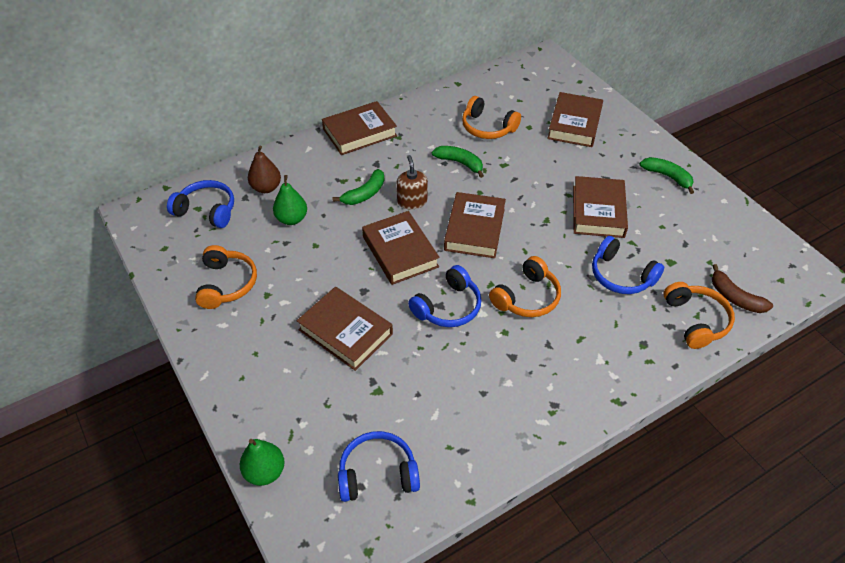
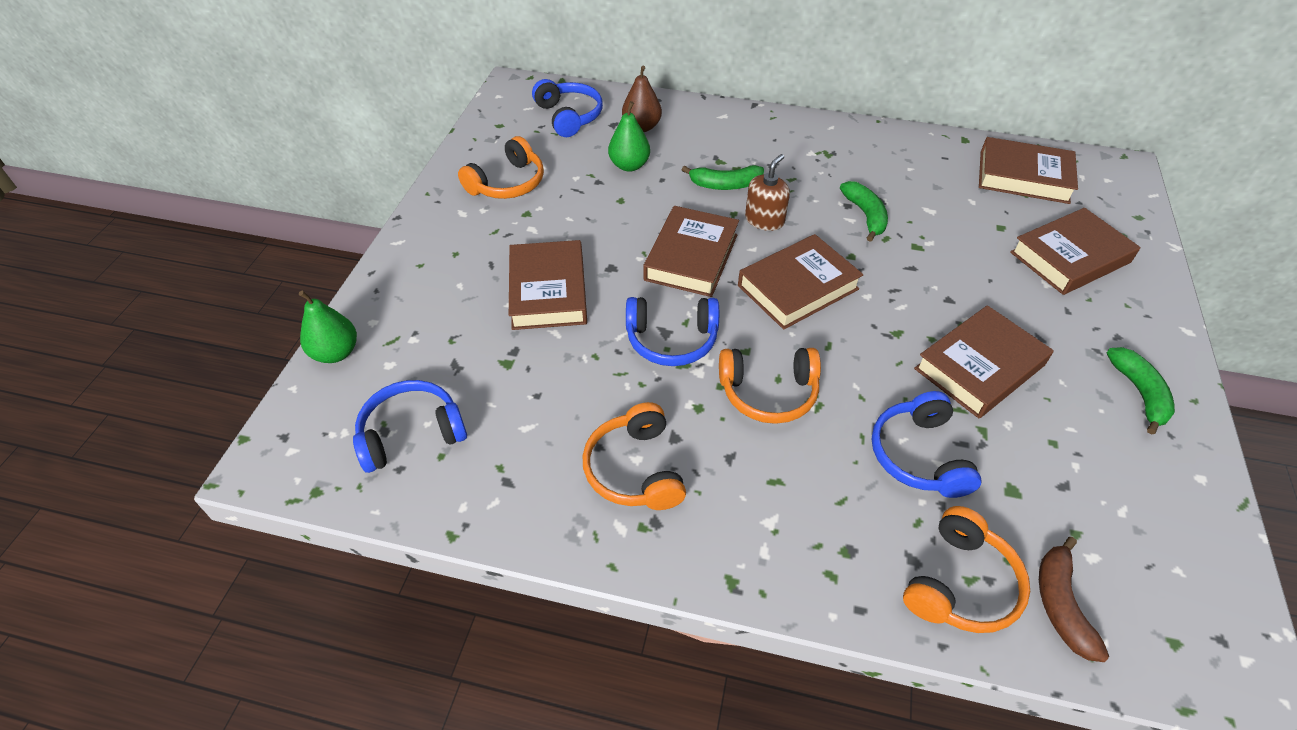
camera: 45 degrees right, 0 degrees up
brown book [322,101,397,155] -> brown book moved to [979,137,1078,204]
blue headphones [338,431,420,502] -> blue headphones turned 60 degrees counterclockwise [353,380,467,473]
orange headphones [462,96,521,139] -> orange headphones moved to [583,402,686,510]

